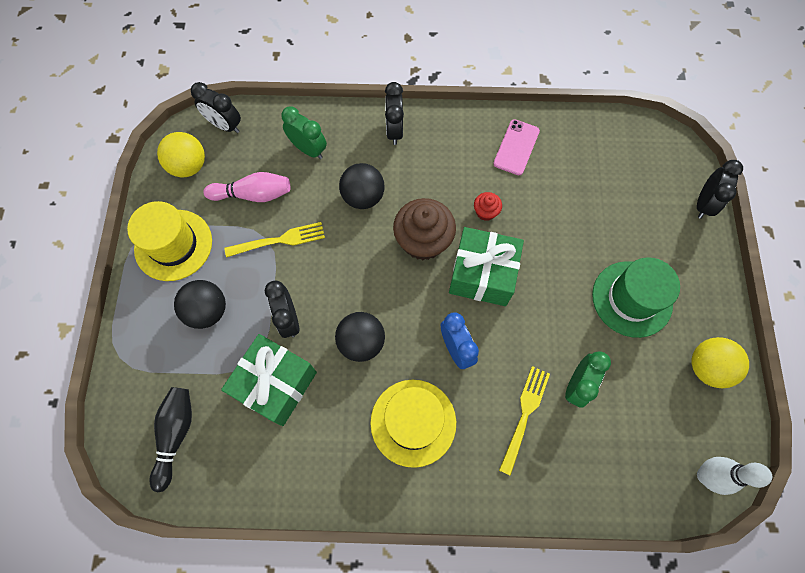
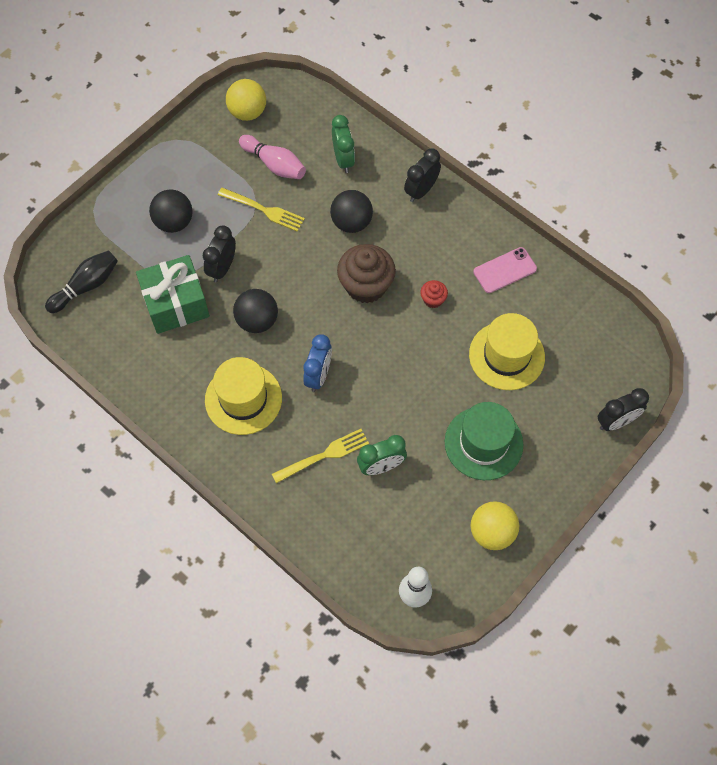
camera: 40 degrees right, 5 degrees down
yellow hat [127,201,212,281] -> yellow hat moved to [469,313,545,390]
black clock [191,82,241,133] -> none
green gift [449,227,524,306] -> none

